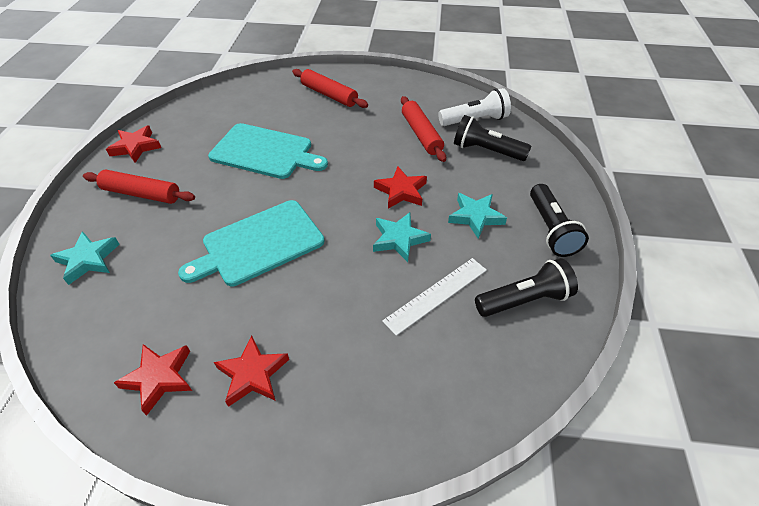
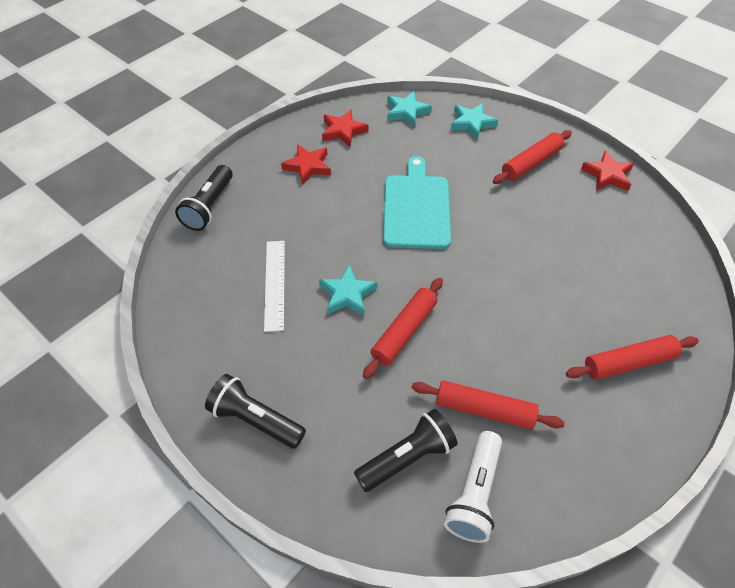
camera: 125 degrees right, 5 degrees up
turquoise cutting board [208,123,328,179] -> none
red star [374,166,427,209] -> red rolling pin [363,278,443,379]
turquoise star [448,193,507,239] -> turquoise star moved to [387,91,432,127]
black flashlight [475,258,578,317] -> black flashlight moved to [175,165,233,231]

